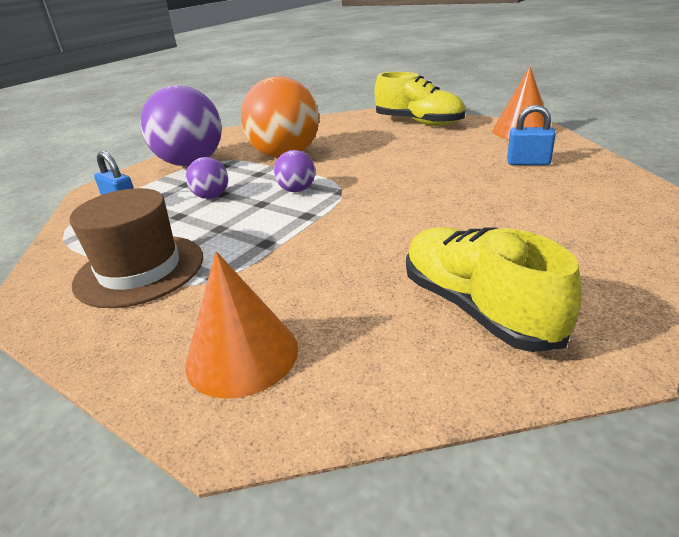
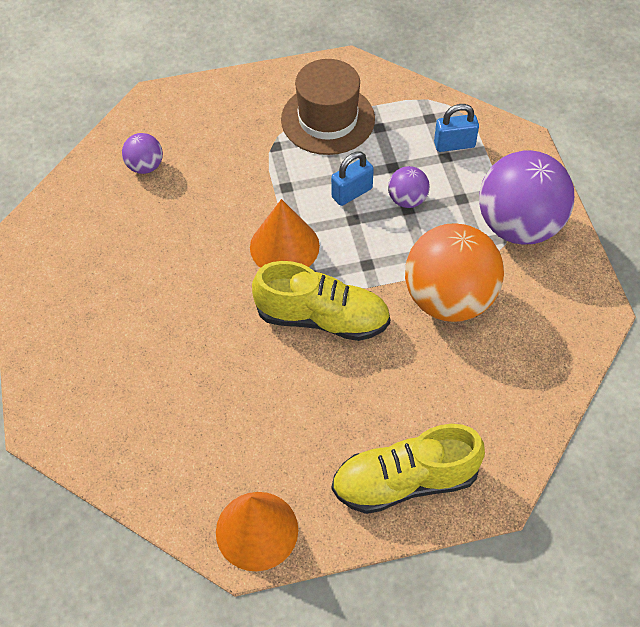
camera: 130 degrees right, 25 degrees up
orange cone [185,251,298,399] -> orange cone moved to [250,199,320,268]
purple ball [274,150,315,192] -> purple ball moved to [122,133,163,174]
yellow shoe [406,227,582,352] -> yellow shoe moved to [252,261,390,341]
blue padlock [507,105,556,165] -> blue padlock moved to [331,152,374,206]

